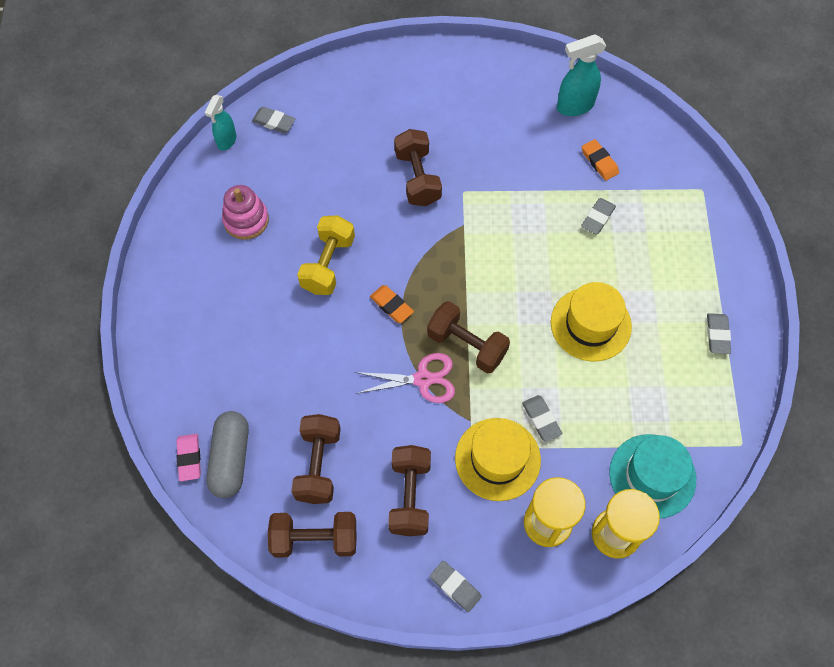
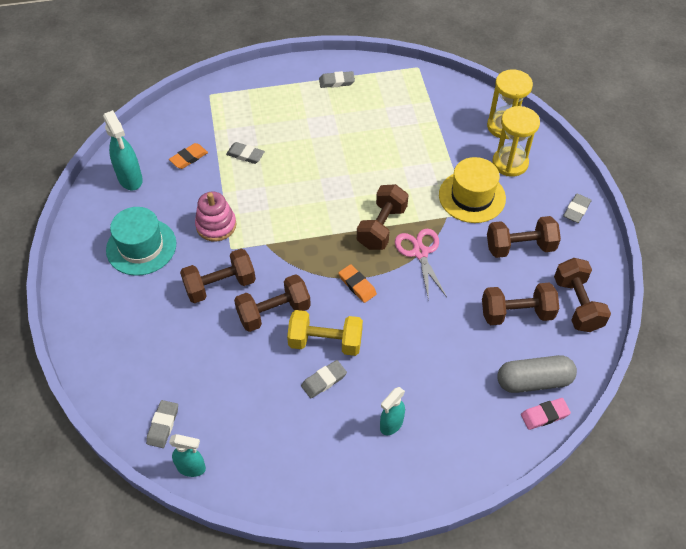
camera: 100 degrees left, 10 degrees down
pink stacking toy [222,185,269,240] -> pink stacking toy moved to [195,192,236,241]
orange eraser [370,285,414,323] -> orange eraser turned 75 degrees counterclockwise [338,264,377,303]
grey eraser [522,395,562,442] -> grey eraser moved to [301,360,347,399]
yellow hat [551,282,632,362] -> none
turquoise hat [609,434,696,518] -> turquoise hat moved to [106,207,176,276]
none -> brown dumbbell [234,274,311,332]
none -> turquoise spray bottle [380,387,405,435]

